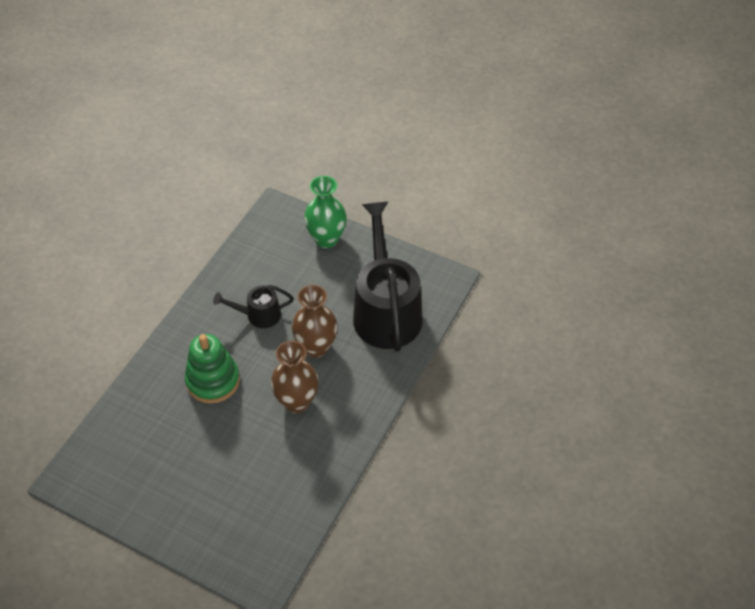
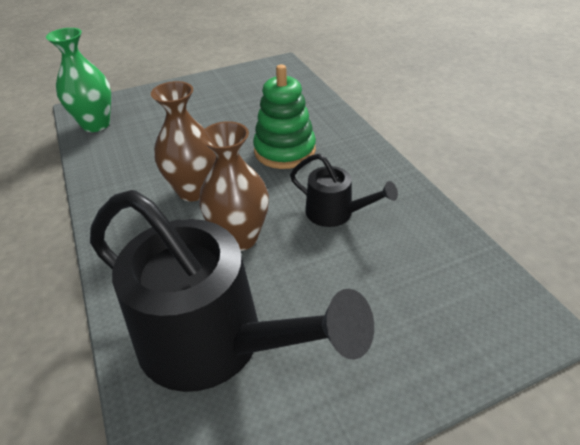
camera: 130 degrees right, 10 degrees down
black watering can [213,285,294,328] -> black watering can turned 90 degrees clockwise [290,154,398,227]
green vase [304,176,347,248] -> green vase moved to [46,28,111,132]

